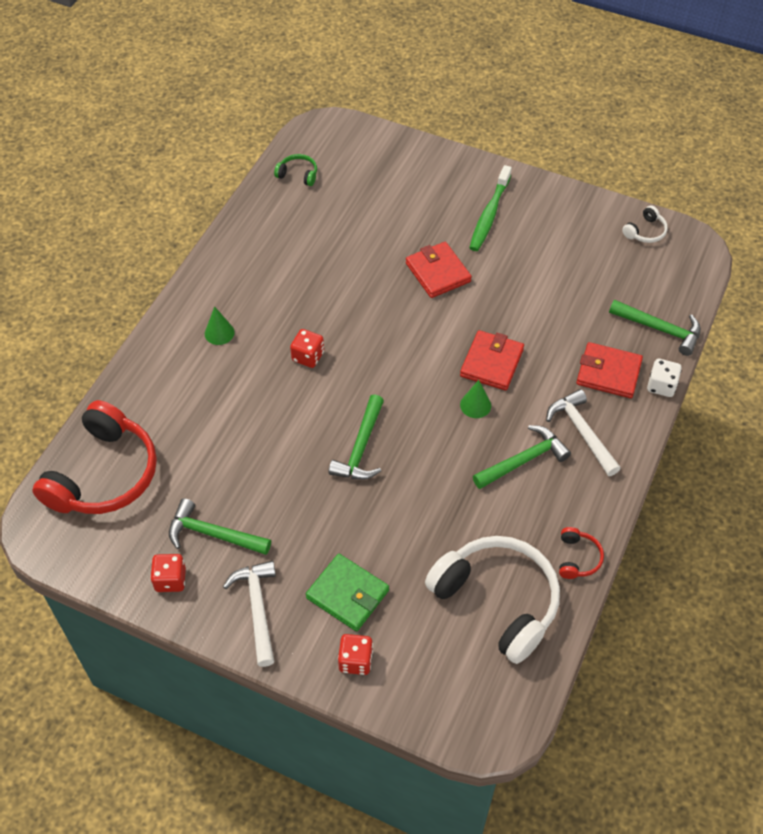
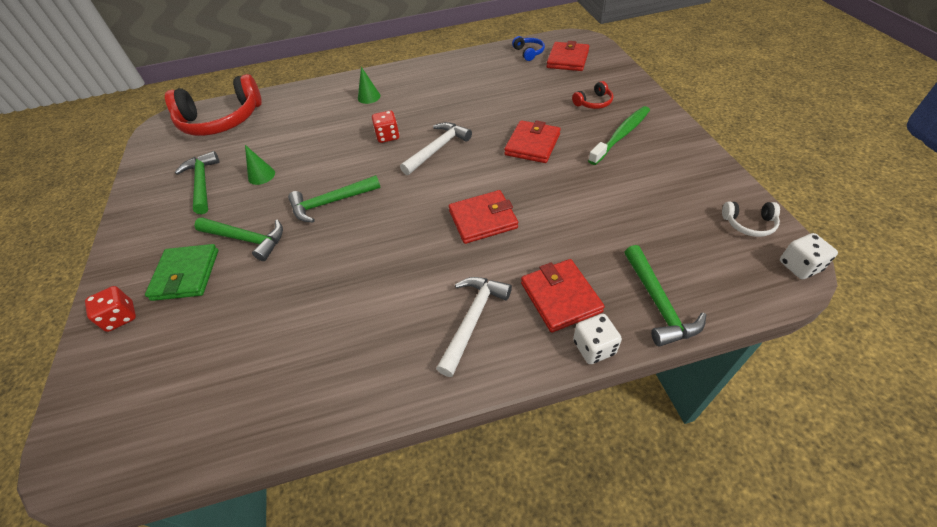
camera: 55 degrees right, 5 degrees down
red dice [150,554,186,592] -> none
white hammer [223,561,276,667] -> white hammer moved to [400,122,472,175]
green headphones [274,154,317,186] -> blue headphones [512,36,545,61]
white headphones [425,536,560,664] -> none
green cone [460,380,491,418] -> green cone moved to [245,145,275,185]
green toothbrush [469,165,512,251] -> green toothbrush turned 150 degrees clockwise [588,106,650,165]
green hammer [473,425,571,489] -> green hammer moved to [194,217,283,261]
red headphones [559,527,604,579] -> red headphones moved to [572,81,613,109]
none -> red wallet [547,41,589,71]
none -> white dice [780,233,838,279]

